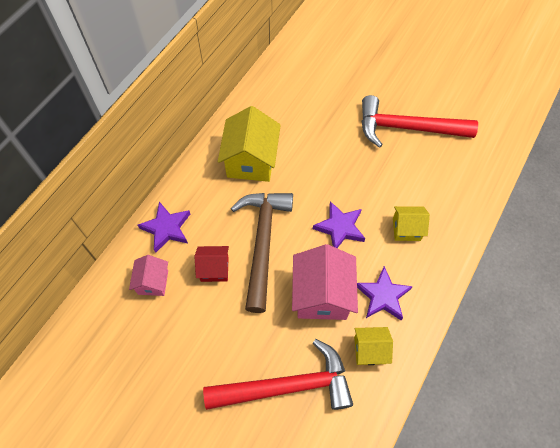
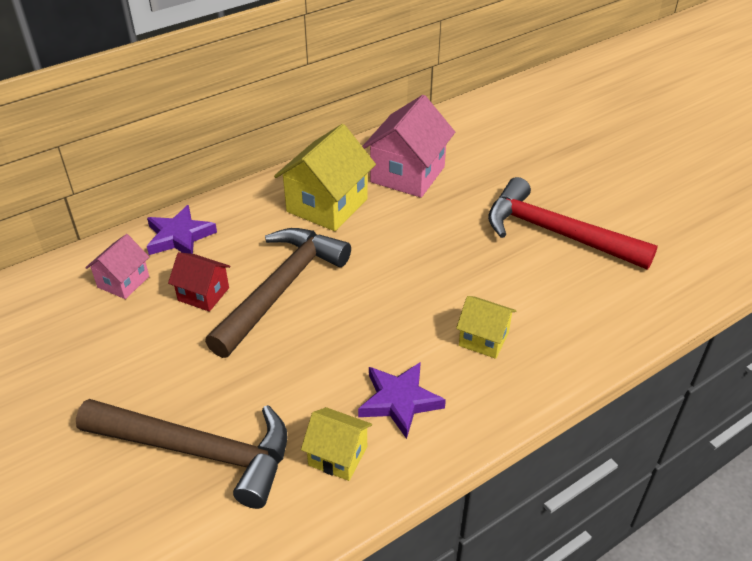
camera: 25 degrees right, 20 degrees down
red hammer [203,339,353,410] -> brown hammer [76,399,287,509]
pink house [292,244,358,320] -> pink house moved to [362,95,455,198]
purple star [313,201,365,248] -> none

